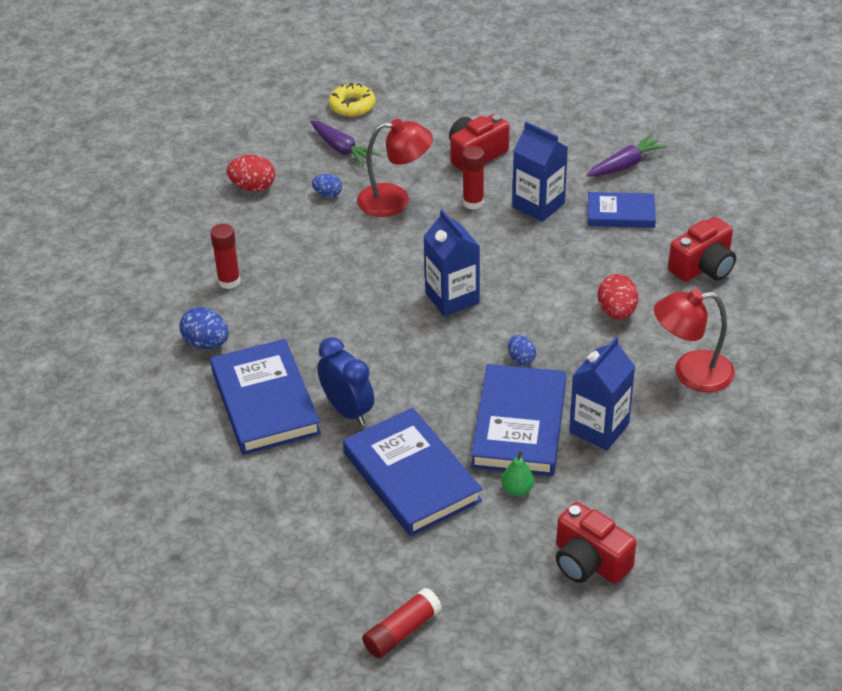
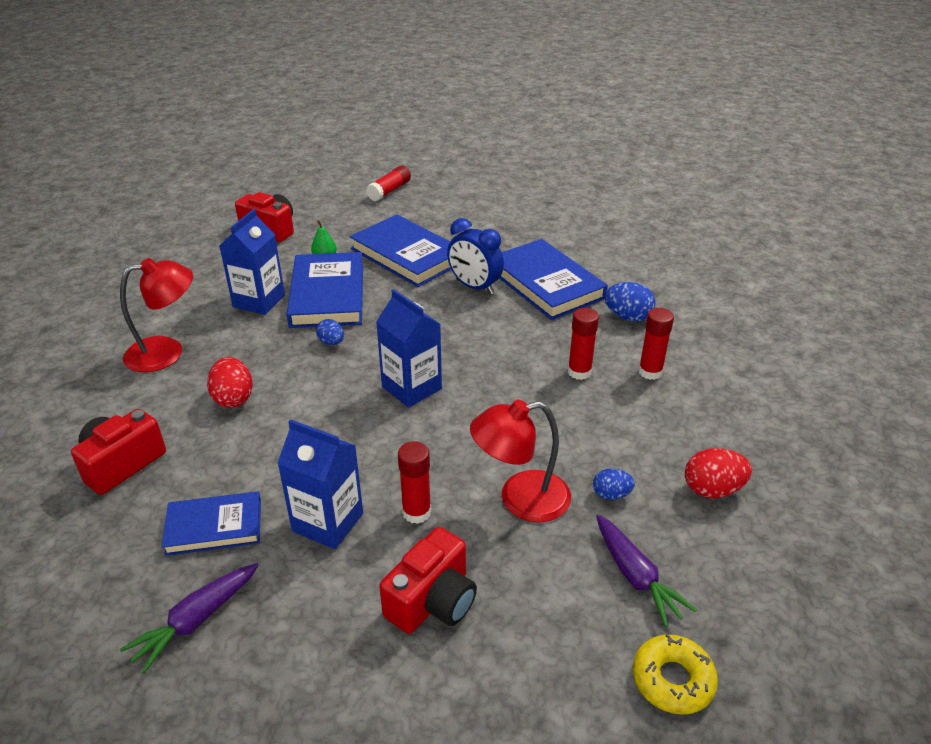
camera: 165 degrees right, 5 degrees down
purple carrot [310,120,380,167] -> purple carrot turned 150 degrees counterclockwise [596,515,697,627]
none -> red glue stick [568,308,599,380]

